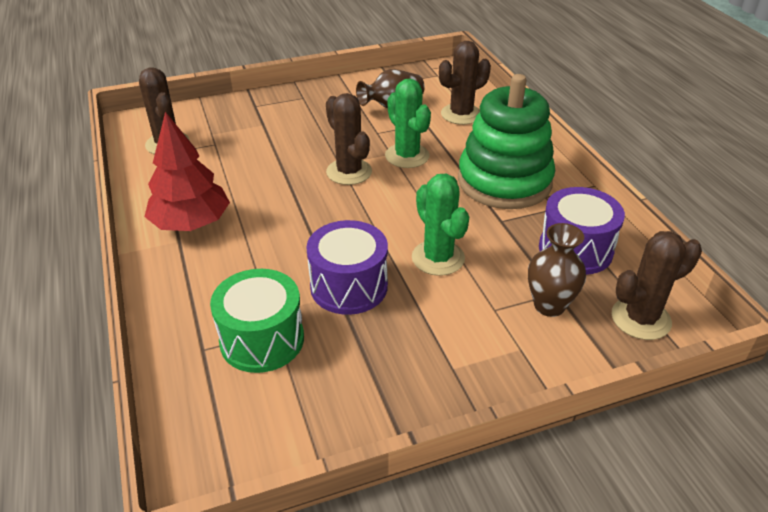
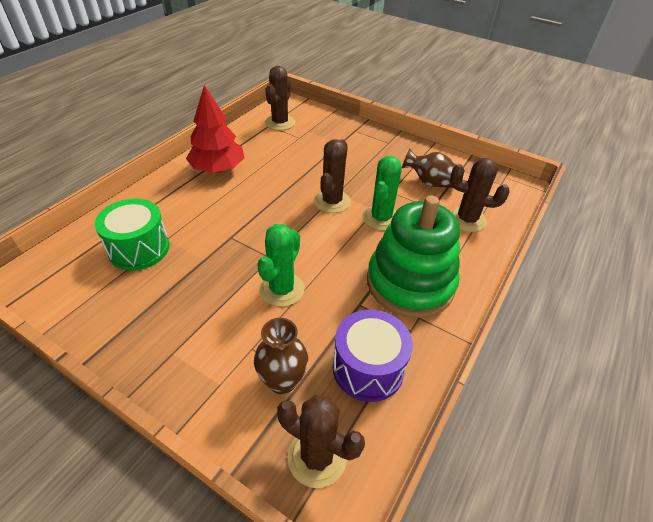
camera: 50 degrees right, 5 degrees up
purple drum [306,220,388,315] -> none

